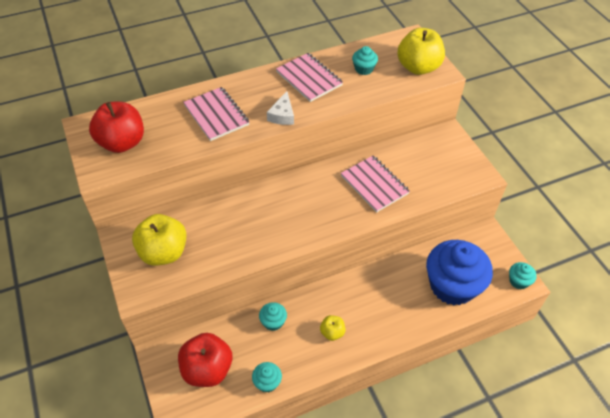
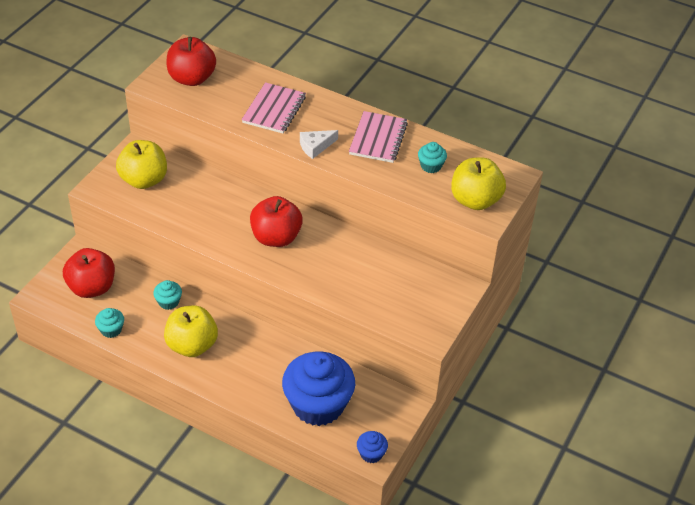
camera: 50 degrees right, 5 degrees down
yellow apple [320,315,345,341] -> yellow apple [164,305,218,357], size x2.01
pink notebook [341,155,410,212] -> none
turquoise cupcake [509,262,537,289] -> blue cupcake [357,431,388,463]
none -> red apple [250,196,303,247]

